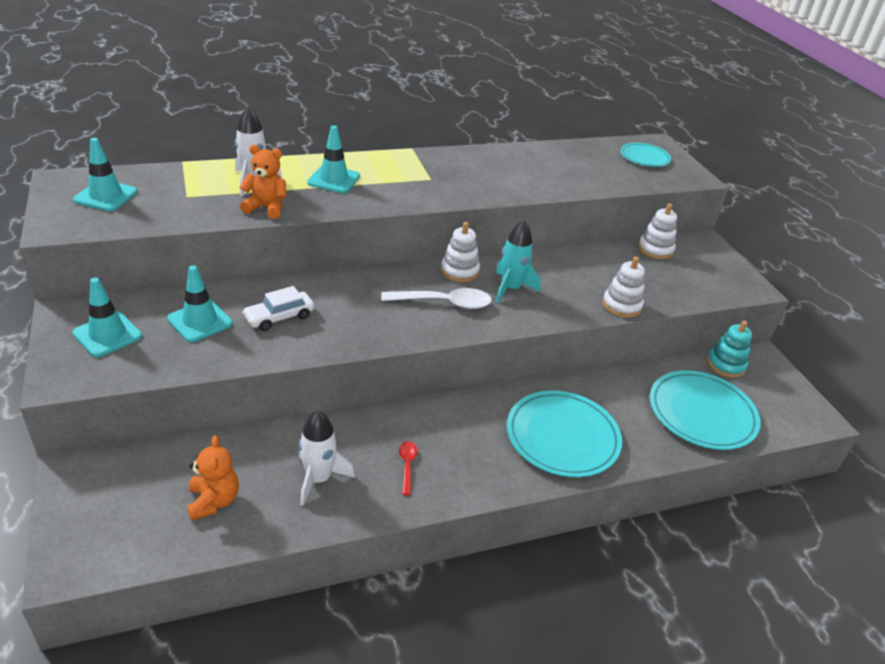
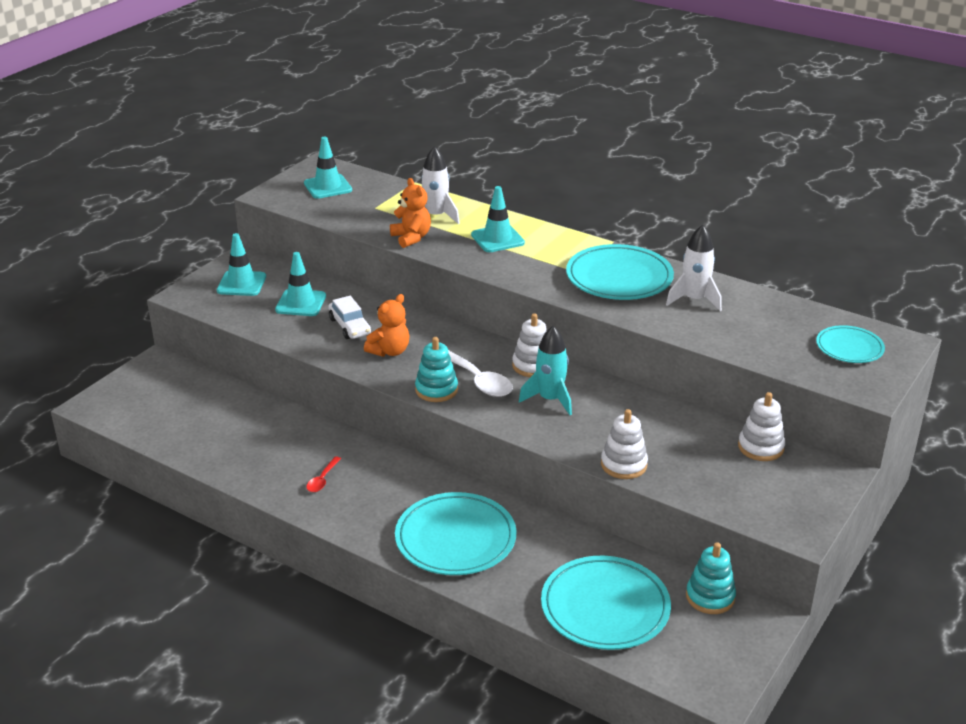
camera: 55 degrees right, 5 degrees down
orange teddy bear [187,435,239,521] -> orange teddy bear moved to [364,294,409,357]
white car [242,286,314,331] -> white car turned 135 degrees counterclockwise [328,296,371,339]
white rocket [299,410,355,506] -> white rocket moved to [666,225,722,311]
red spoon [399,441,418,495] -> red spoon turned 150 degrees clockwise [306,457,341,492]
none -> turquoise stacking toy [415,337,458,402]
none -> turquoise plate [566,244,674,300]

